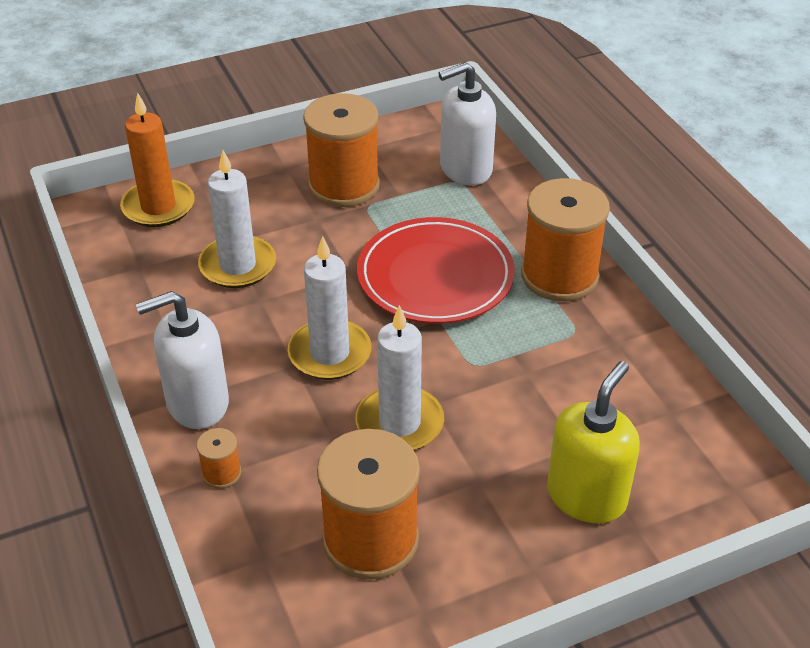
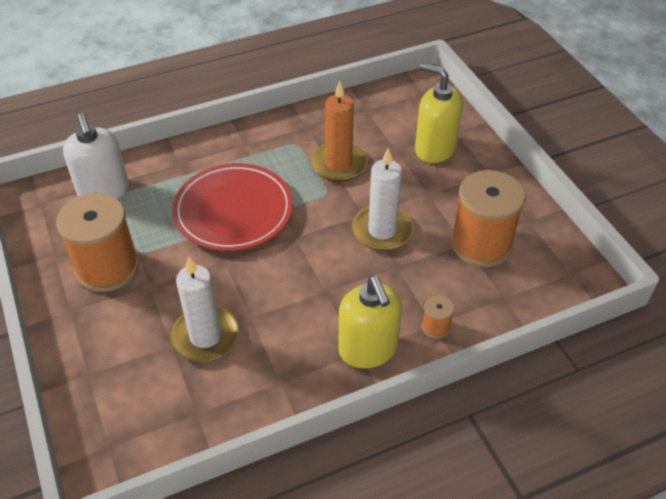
camera: 90 degrees left, 5 degrees up
orange candle [120,93,195,227] -> orange candle moved to [311,81,367,182]
white soap dispenser [136,291,229,429] -> yellow soap dispenser [338,276,402,369]
white candle [287,236,372,380] -> none
orange spool [521,178,610,301] -> none

